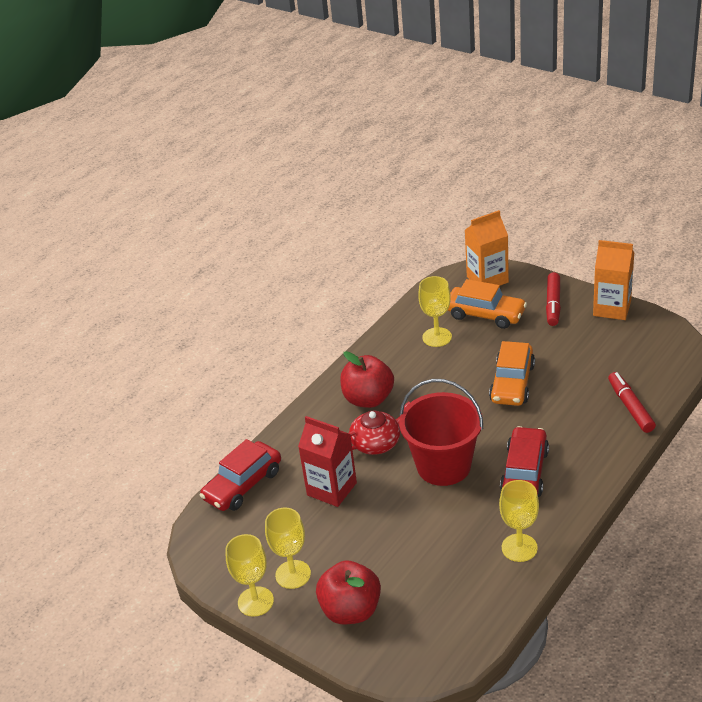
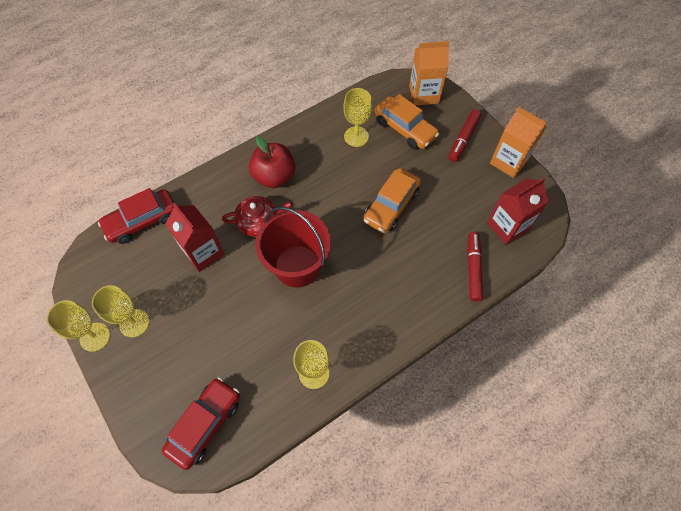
camera: 15 degrees right, 25 degrees up
red apple [316,560,381,624] -> none
red car [500,426,549,497] -> red car moved to [162,377,240,470]
none -> red carton [487,177,549,245]

